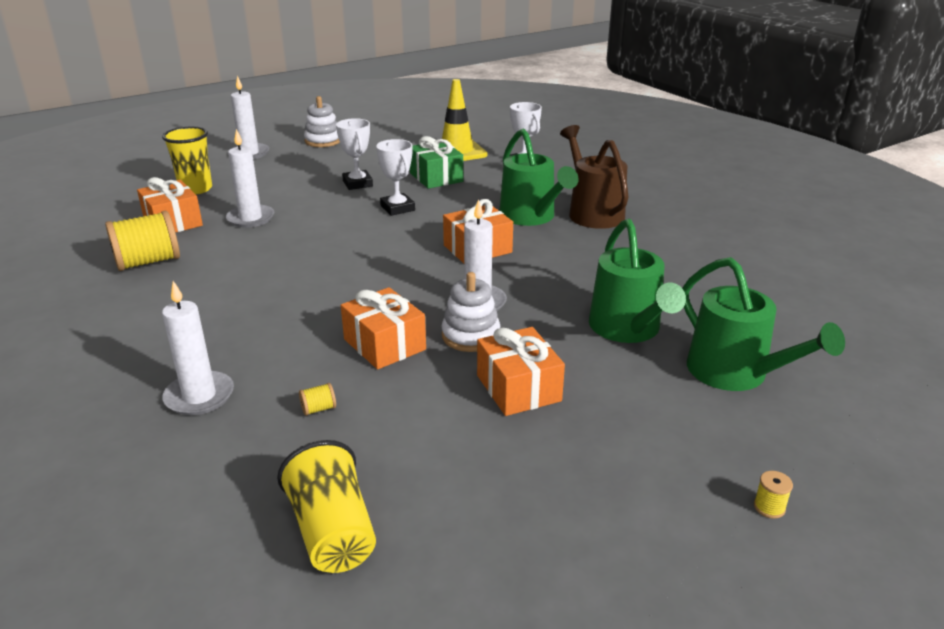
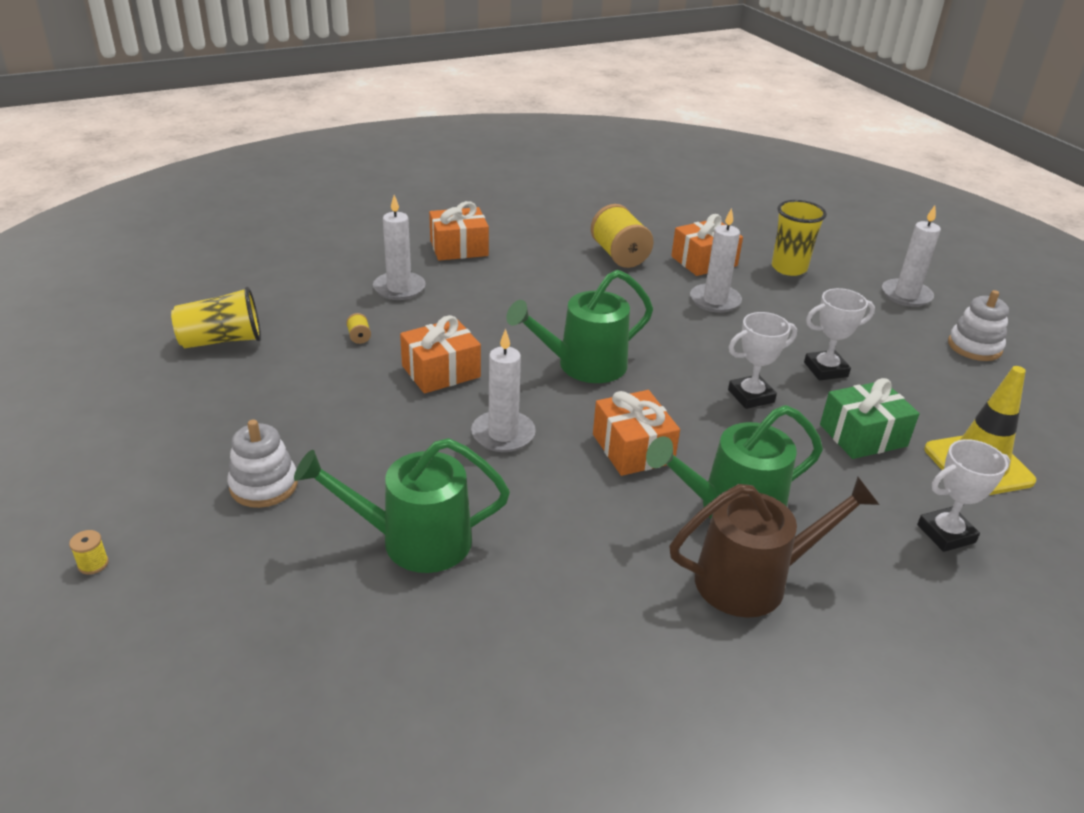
camera: 95 degrees right, 5 degrees up
white stacking toy [441,272,500,352] -> white stacking toy moved to [227,419,298,508]
orange gift [477,327,565,416] -> orange gift moved to [429,201,489,261]
green watering can [682,257,845,391] -> green watering can moved to [506,270,653,383]

